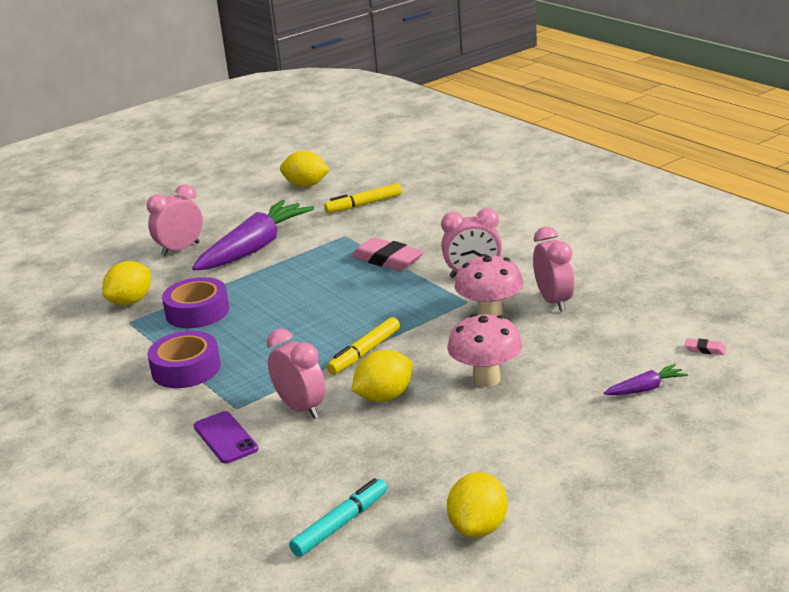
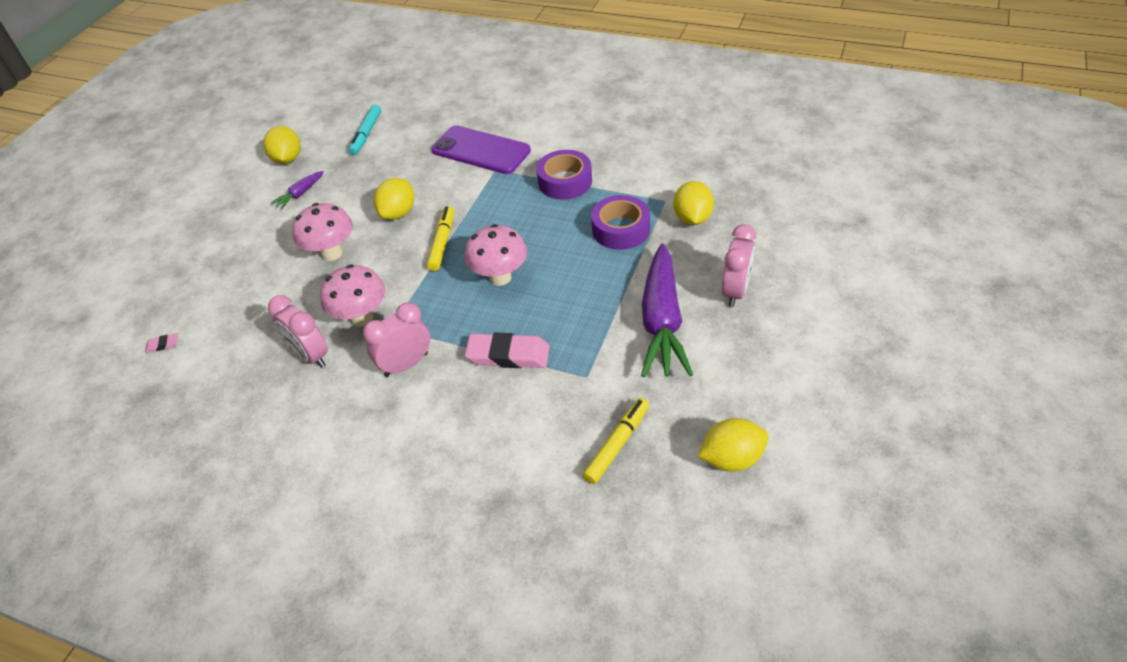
camera: 150 degrees right, 20 degrees up
purple phone [194,411,259,464] -> purple phone [431,125,531,174], size x1.71
pink clock [267,328,326,419] -> none
purple carrot [604,364,688,395] -> purple carrot moved to [271,171,324,209]
none -> pink mushroom [465,224,527,286]

